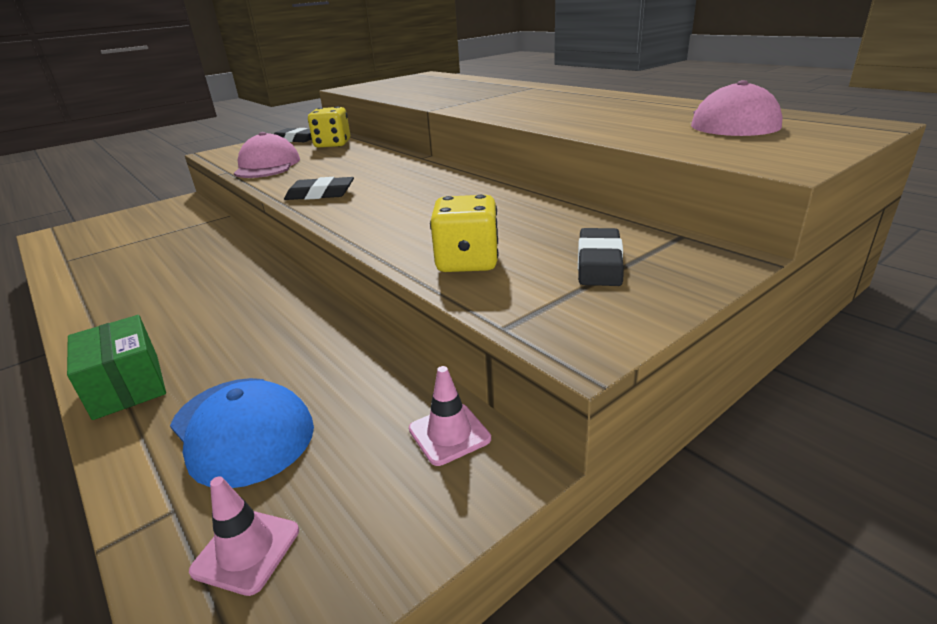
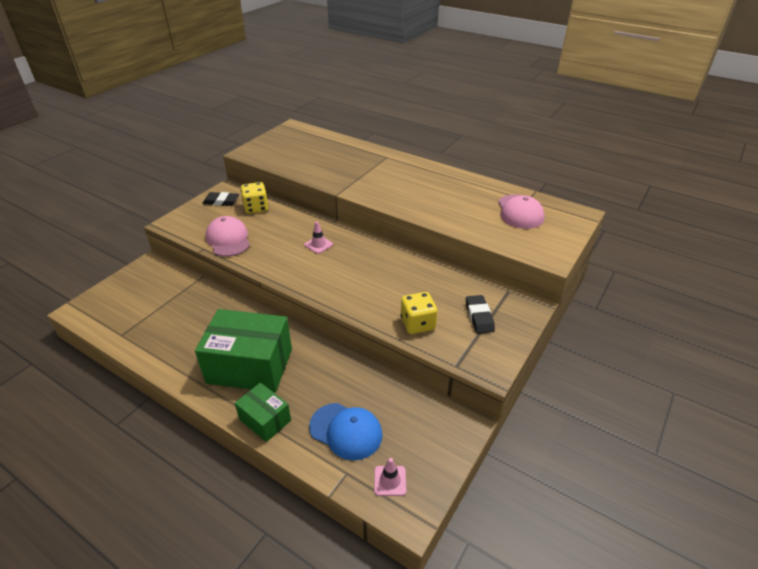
camera: 20 degrees left, 10 degrees up
black eraser [284,177,354,200] -> none
pink traffic cone [409,366,491,466] -> pink traffic cone moved to [304,221,333,254]
none -> green box [195,309,292,392]

